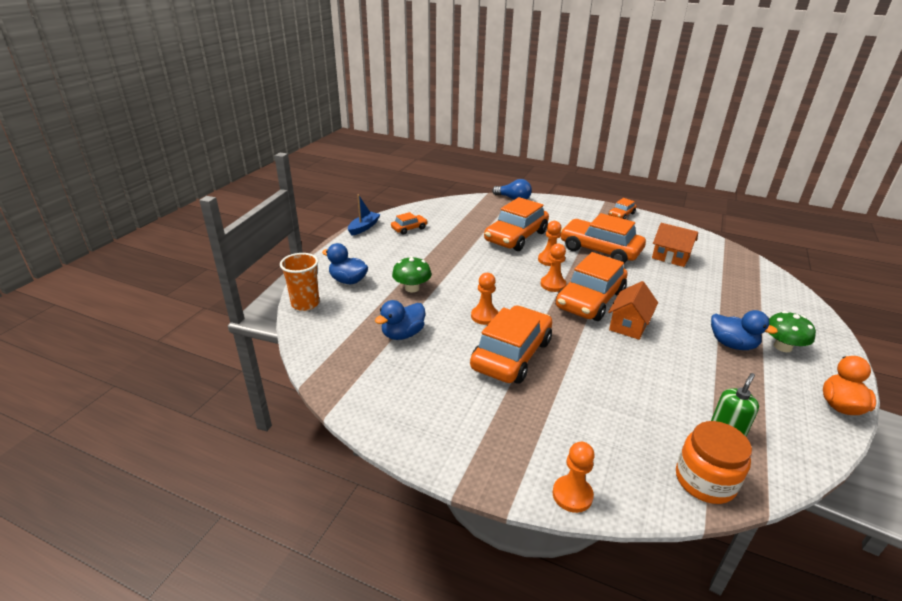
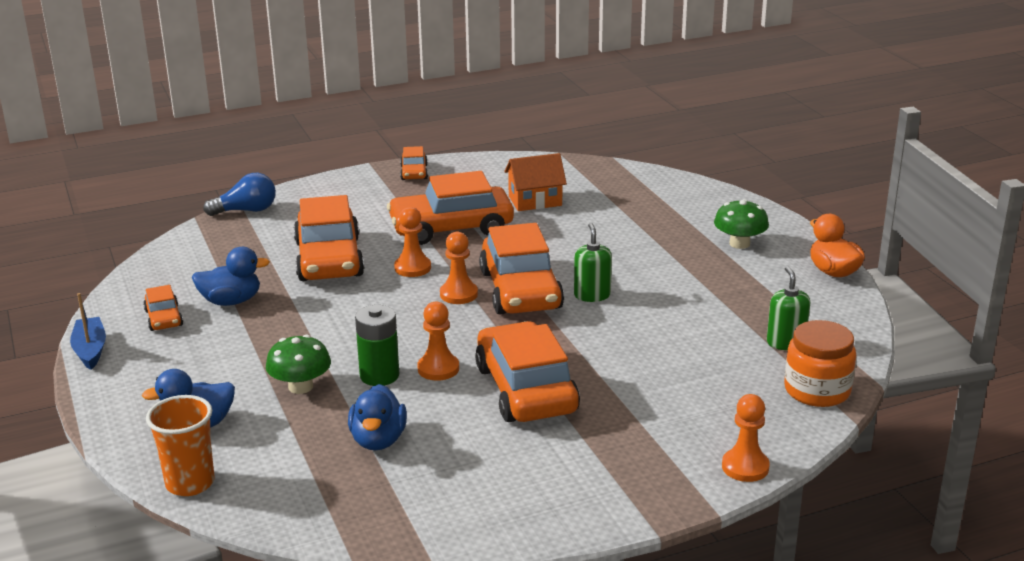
camera: 45 degrees left, 5 degrees down
orange car [391,212,428,235] -> orange car turned 150 degrees clockwise [143,285,183,331]
orange house [608,281,658,340] -> green soap dispenser [574,223,612,302]
blue duck [711,310,778,350] -> blue duck moved to [192,247,270,306]
none -> green battery [355,305,399,386]

